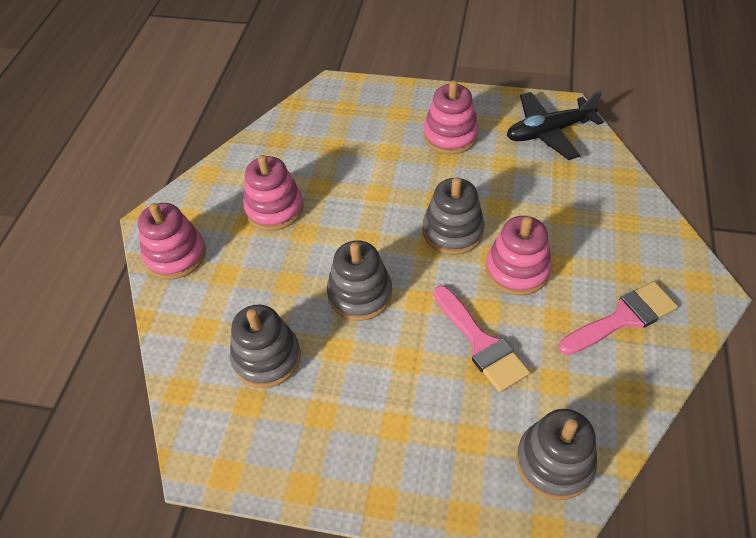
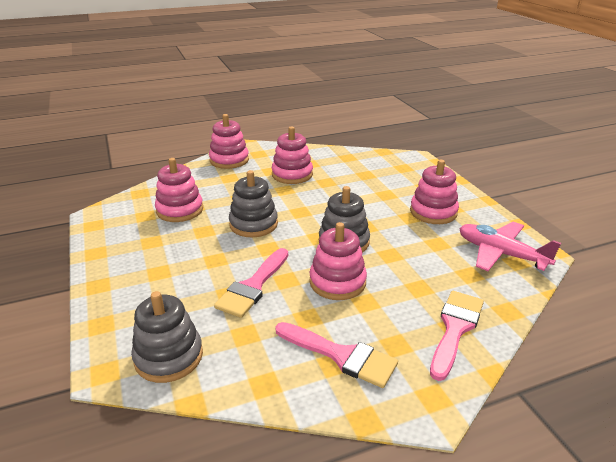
camera: 55 degrees right, 20 degrees down
grey stacking toy [230,305,301,388] -> pink stacking toy [155,158,203,222]
black plane [507,91,604,160] -> pink plane [459,222,561,271]
none -> pink brush [430,291,484,381]

